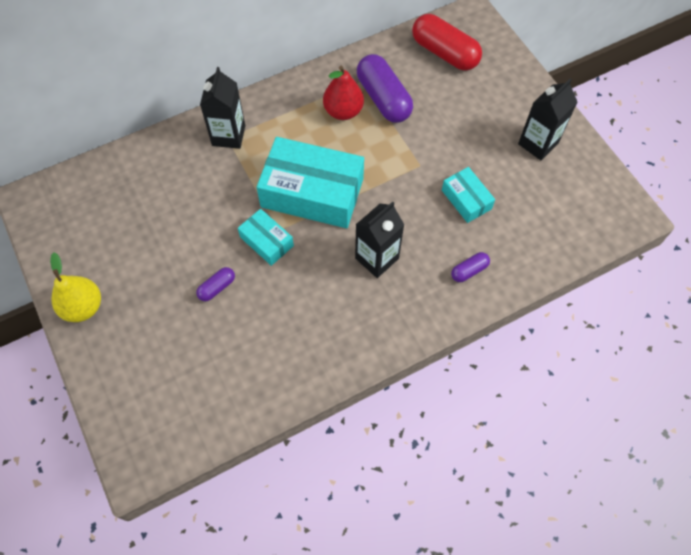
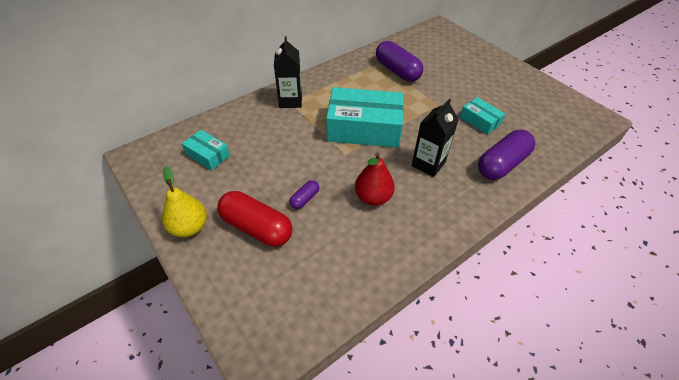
camera: 10 degrees left, 15 degrees down
turquoise box [238,209,294,266] -> turquoise box moved to [182,130,230,170]
red pear [323,66,364,120] -> red pear moved to [355,152,395,206]
red capsule [412,14,482,71] -> red capsule moved to [217,191,292,247]
purple capsule [451,252,490,282] -> purple capsule [478,130,535,180], size x2.09
black carton [518,79,577,160] -> none

